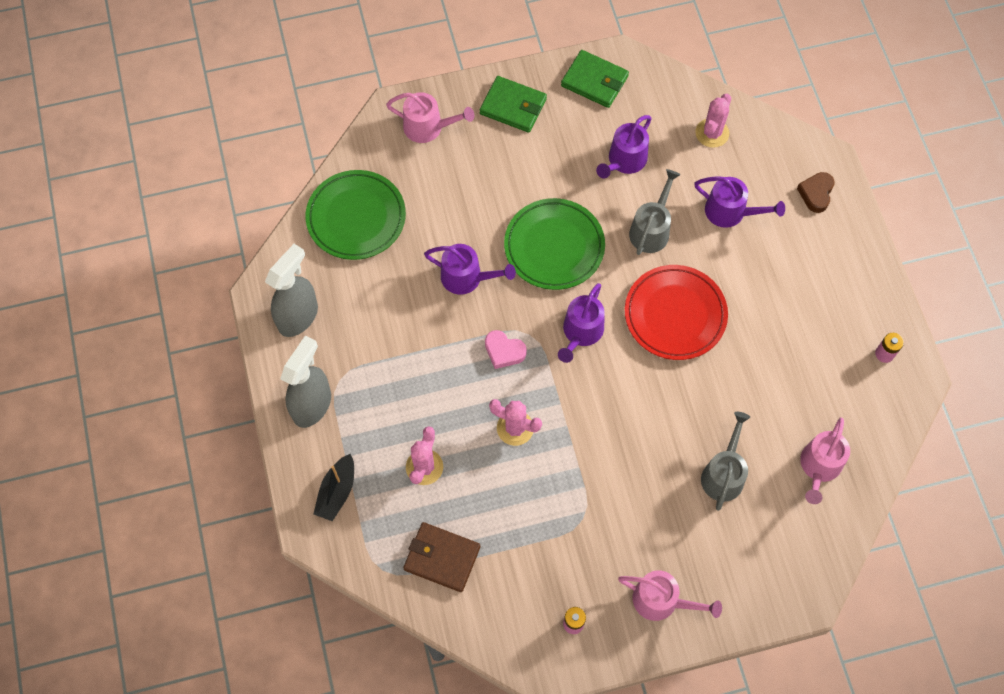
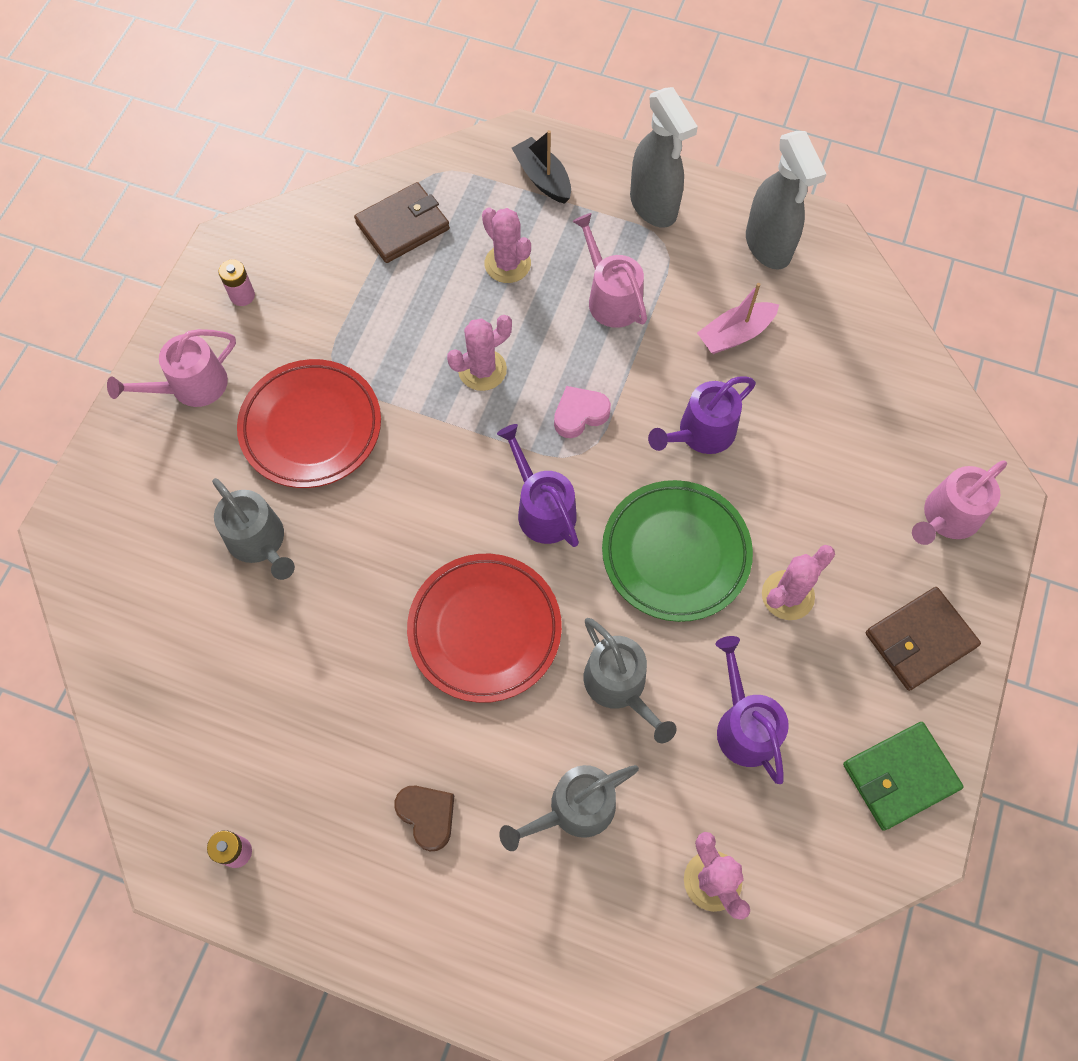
camera: 125 degrees right, 0 degrees up
green plate [305,170,406,260] -> none
green wallet [480,76,547,133] -> brown wallet [866,587,981,691]
purple watering can [694,176,785,228] -> grey watering can [499,765,639,851]
brown heart [797,172,835,213] -> brown heart moved to [394,785,454,851]
pink watering can [800,417,850,504] -> pink watering can moved to [572,213,647,328]
none -> red plate [237,359,381,488]
none -> pink boat [697,283,779,354]
none -> pink cactus [762,545,835,620]

